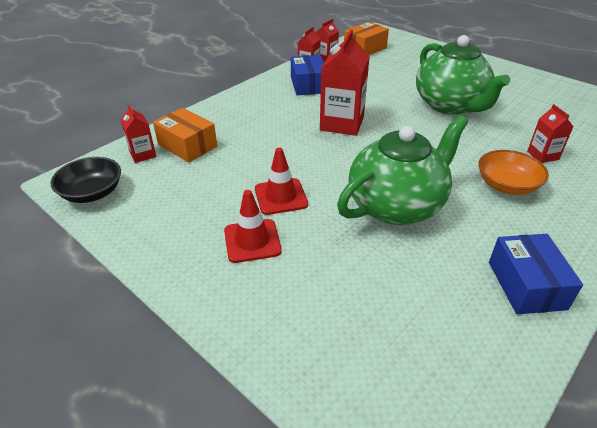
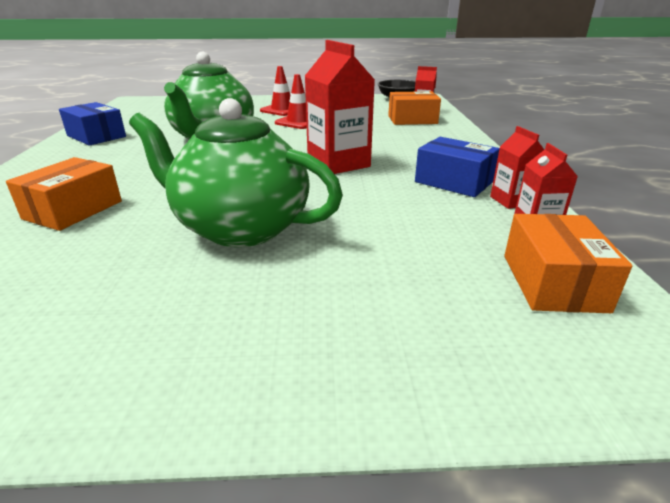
camera: 135 degrees right, 10 degrees down
orange bowl [478,150,549,195] -> none
red carton [527,104,573,163] -> orange box [6,157,122,231]

